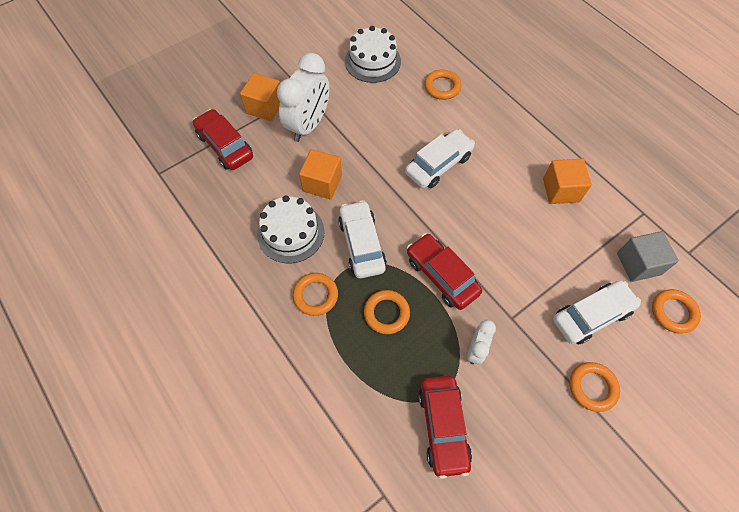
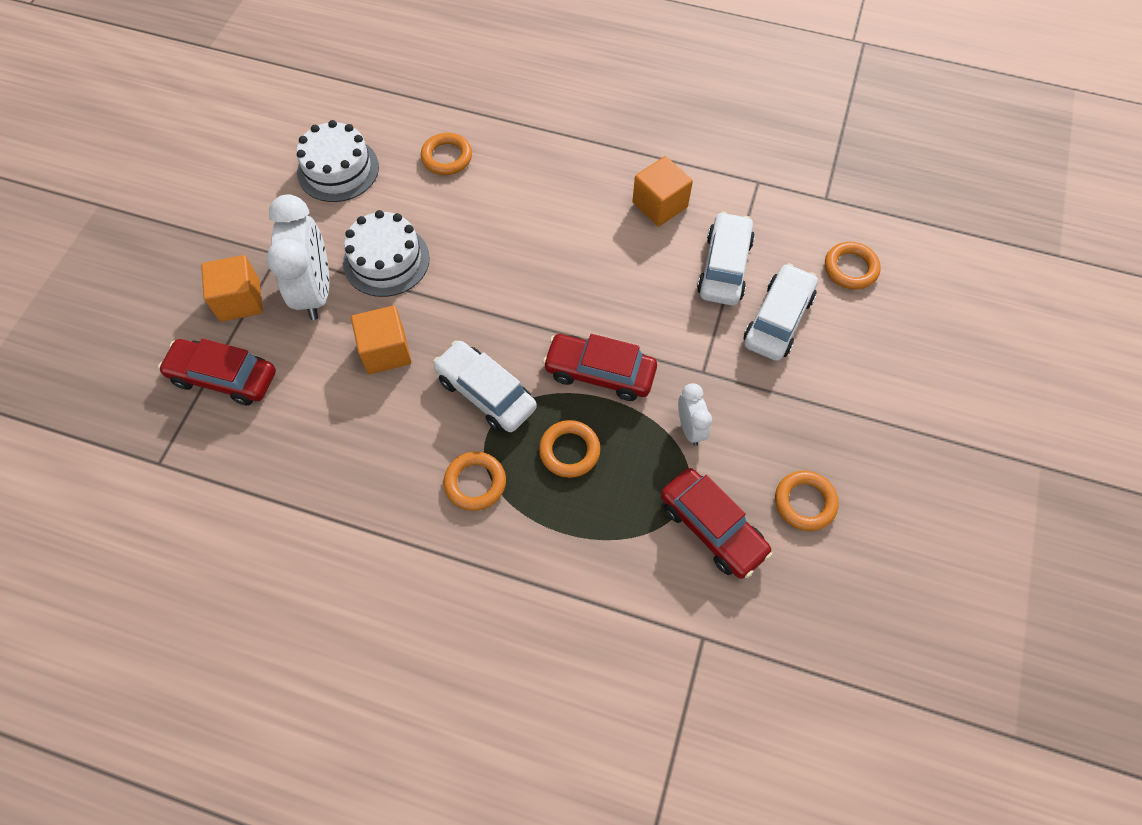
camera: 35 degrees left, 0 degrees up
white cake [257,195,325,263] -> white cake moved to [343,210,430,297]
white car [405,129,475,188] -> white car moved to [697,212,755,305]
orange ring [570,362,620,412] -> orange ring moved to [775,471,839,531]
grey cube [617,231,679,282] -> none

